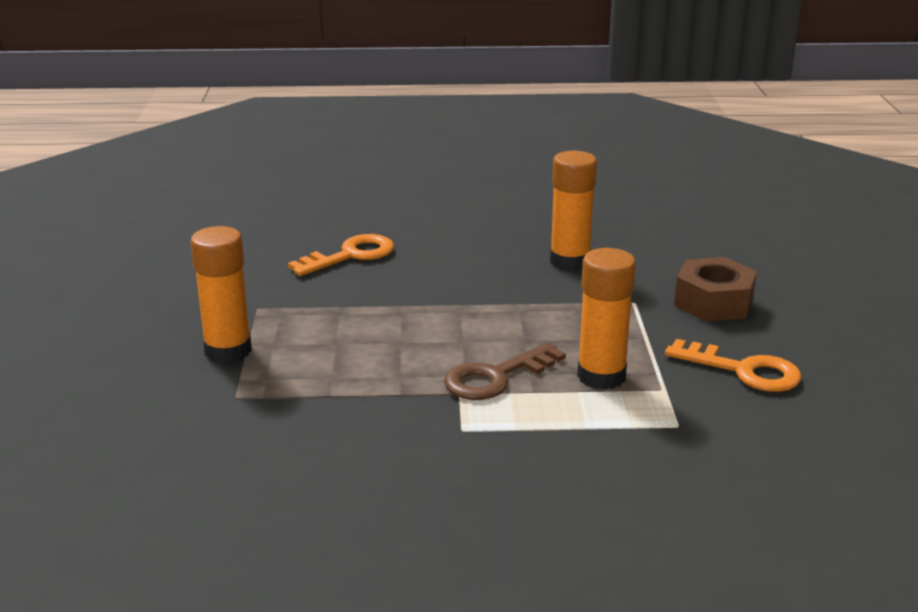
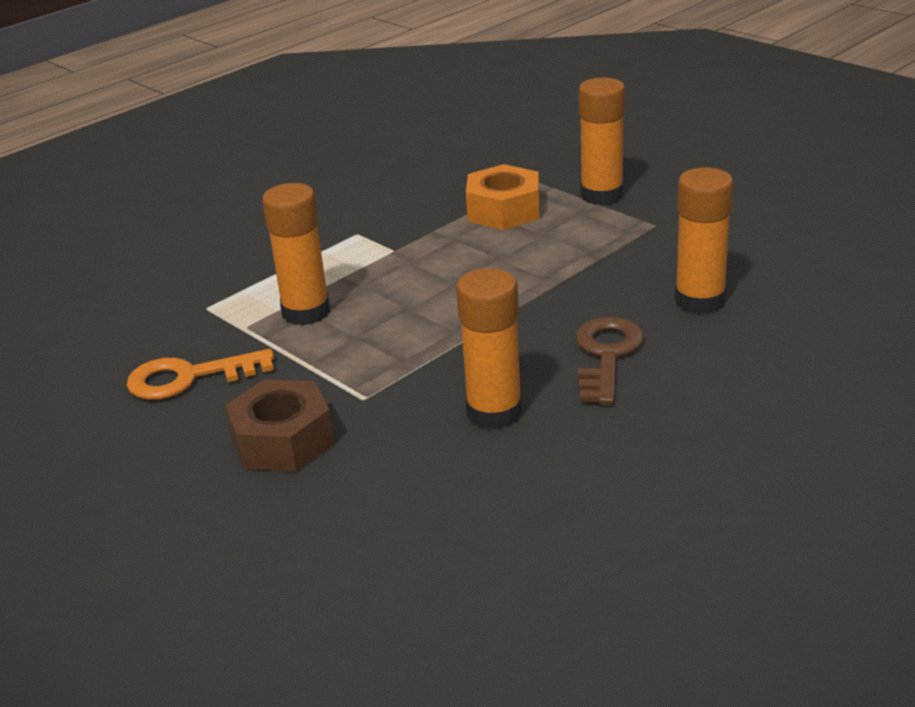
camera: 140 degrees right, 5 degrees up
orange key [288,234,394,276] -> orange glue stick [675,167,733,314]
brown key [444,342,566,400] -> brown key moved to [575,317,644,405]
none -> orange nut [466,164,540,230]

